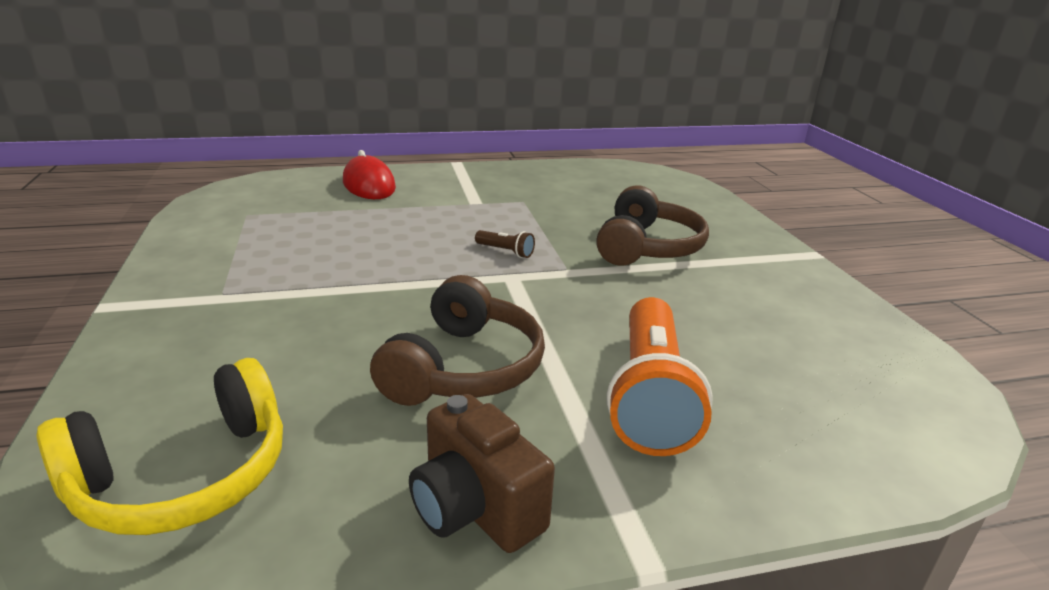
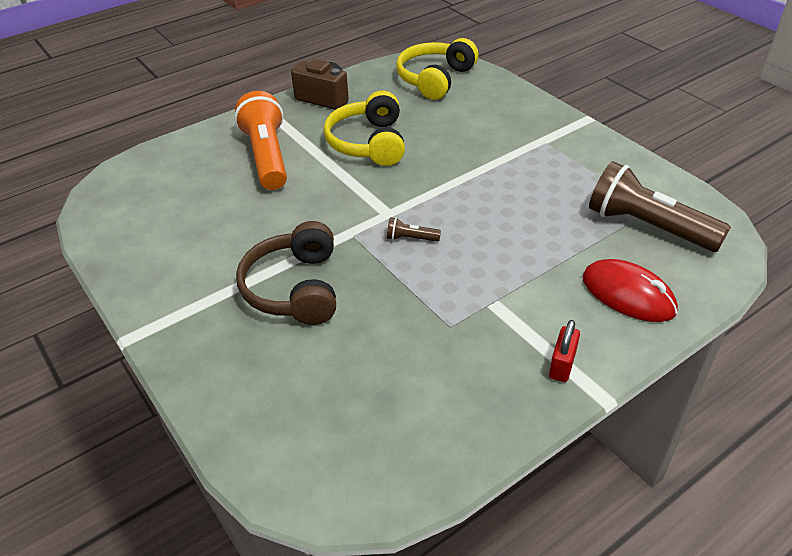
camera: 160 degrees right, 15 degrees up
brown headphones [370,275,545,406] -> yellow headphones [324,91,405,166]
none -> red padlock [549,320,580,382]
none -> brown flashlight [589,161,731,252]

